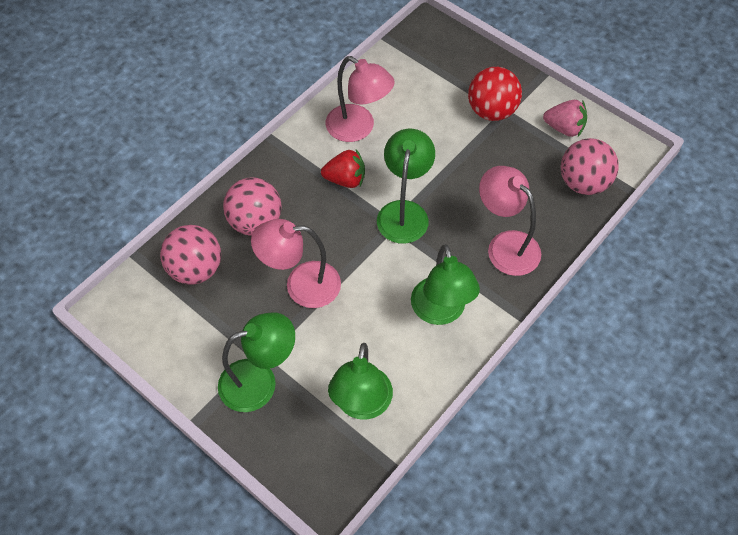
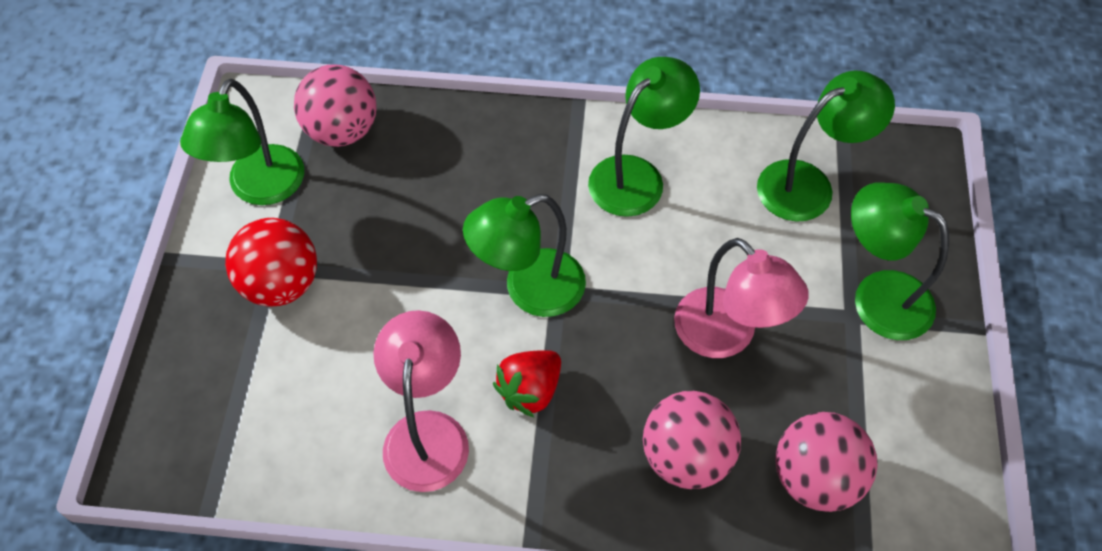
camera: 125 degrees left, 0 degrees up
red strawberry [321,149,365,188] -> red strawberry turned 105 degrees counterclockwise [493,350,561,417]
pink lamp [479,166,541,276] -> none
pink strawberry [543,100,587,137] -> green lamp [180,79,304,205]

